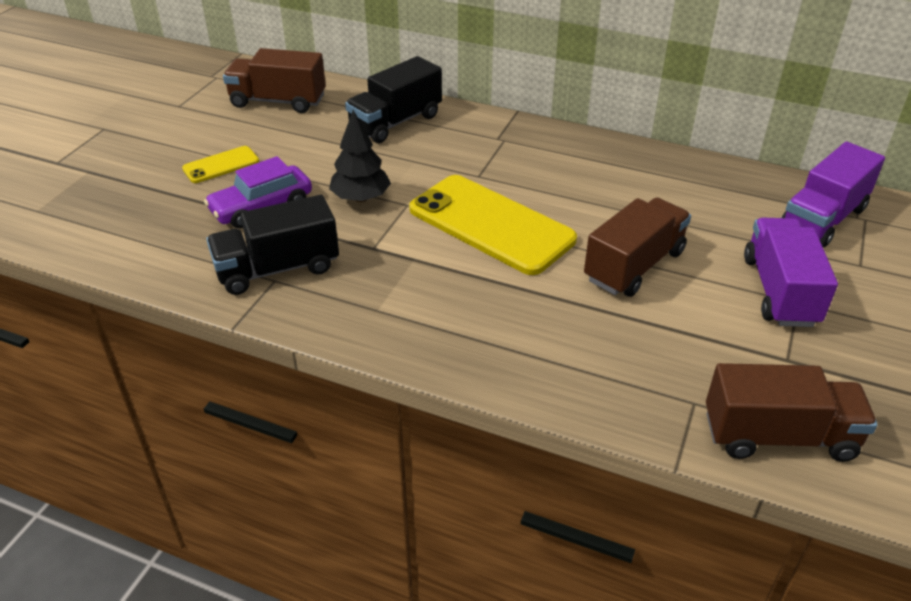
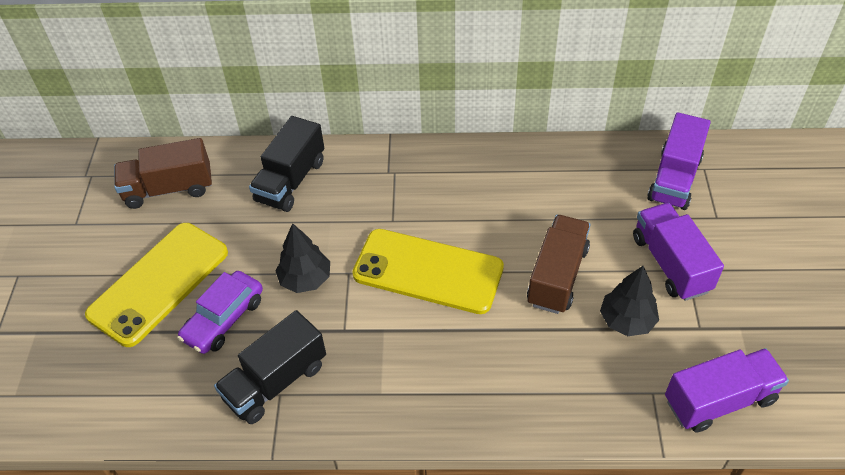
camera: 20 degrees left, 10 degrees up
yellow phone [182,146,259,183] -> yellow phone [85,223,228,347], size x2.12
brown truck [706,363,878,462] -> purple truck [665,348,789,432]
none -> black tree [600,266,659,336]

